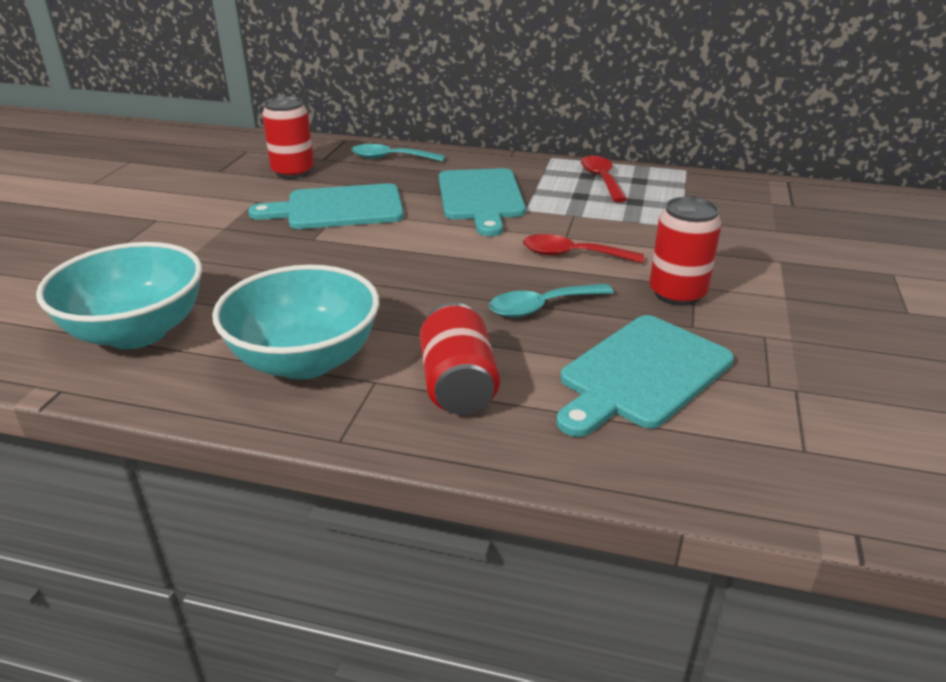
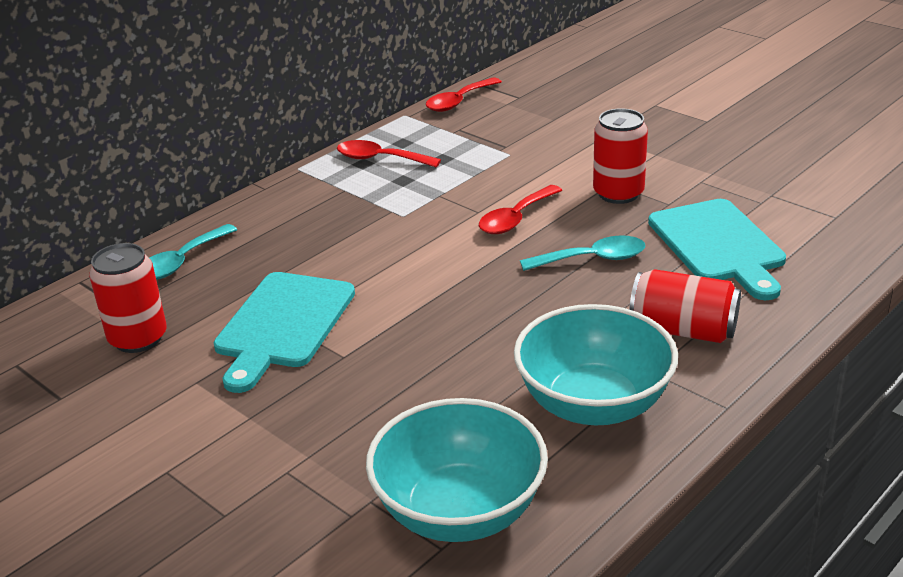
camera: 60 degrees left, 0 degrees up
turquoise cutting board [439,168,526,236] -> none
turquoise spoon [489,283,614,318] -> turquoise spoon turned 105 degrees counterclockwise [520,235,646,271]
none -> red spoon [426,78,502,112]

